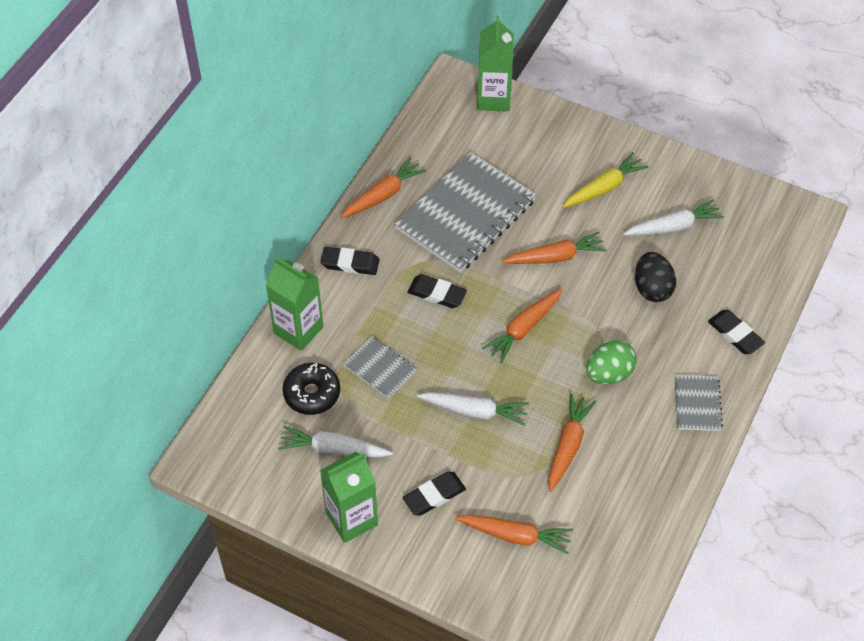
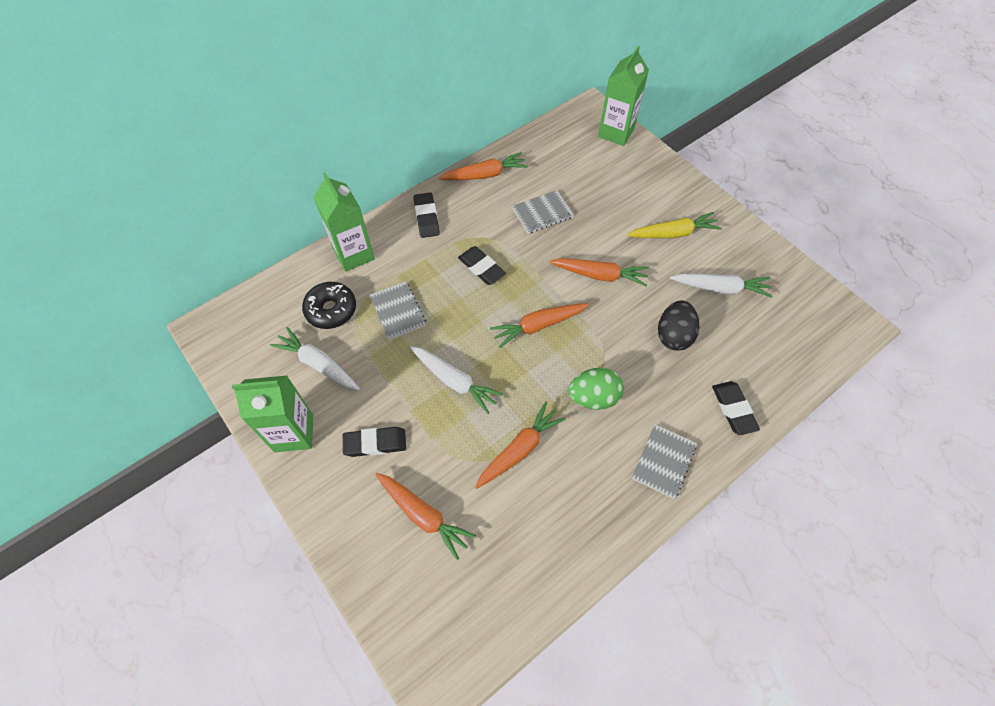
camera: 25 degrees right, 5 degrees up
black eraser [321,247,379,275] -> black eraser turned 45 degrees clockwise [413,192,440,238]
grey notebook [394,152,537,272] -> grey notebook [512,190,574,234], size x0.47

